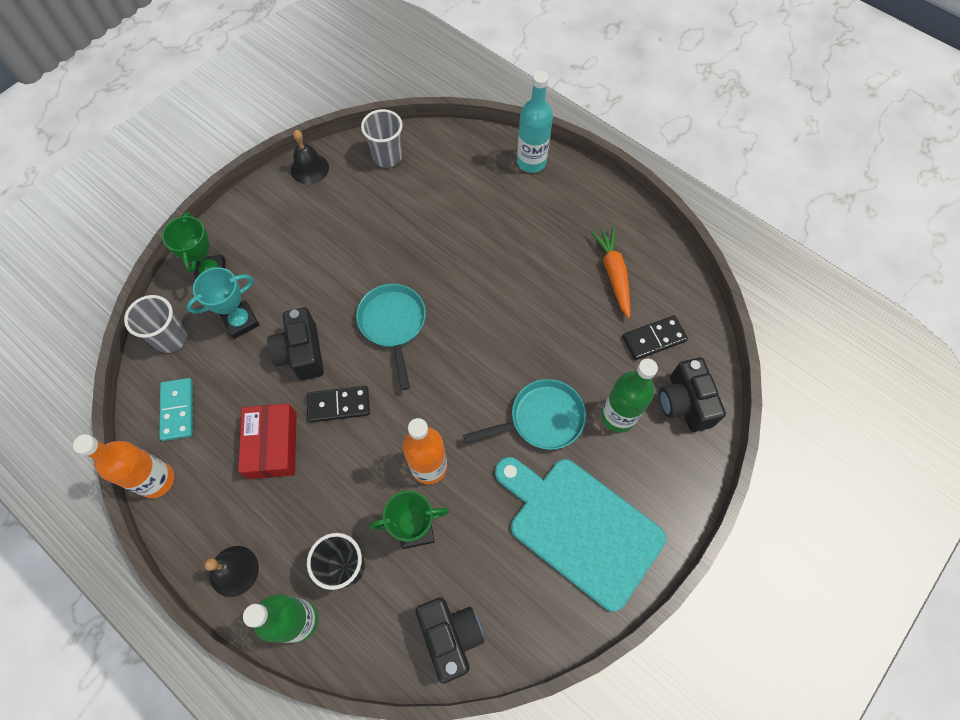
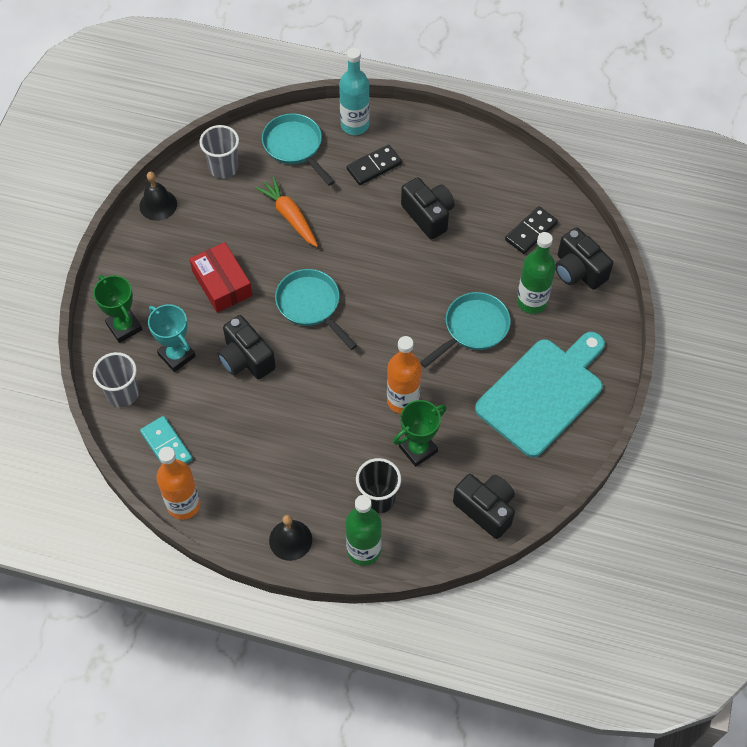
camera: 25 degrees left, 5 degrees down
turquoise trophy [187,267,260,339] -> turquoise trophy turned 75 degrees counterclockwise [148,304,196,372]
red box [238,404,297,479] -> red box moved to [190,242,252,313]
black domino [307,386,370,423] -> black domino moved to [347,144,402,185]
turquoise cutting board [495,457,666,612] -> turquoise cutting board turned 120 degrees clockwise [475,332,605,458]
orange carrot [590,227,630,318] -> orange carrot moved to [255,176,318,247]
none -> turquoise pan [262,113,334,186]
none -> black camera [401,177,455,239]

